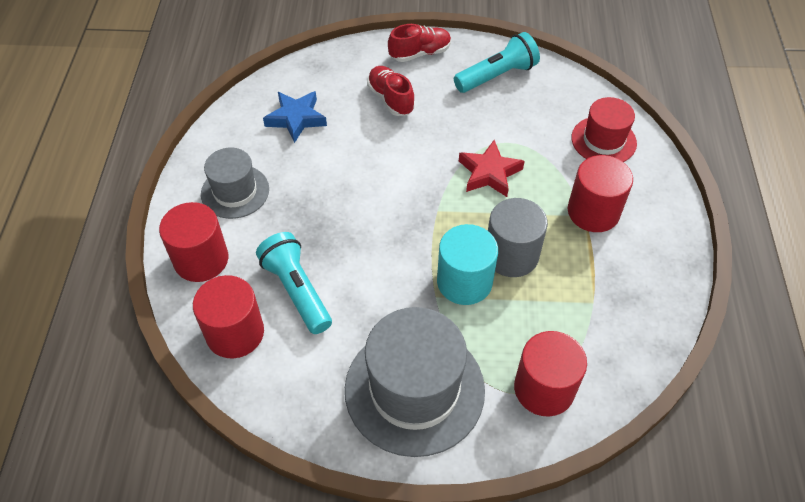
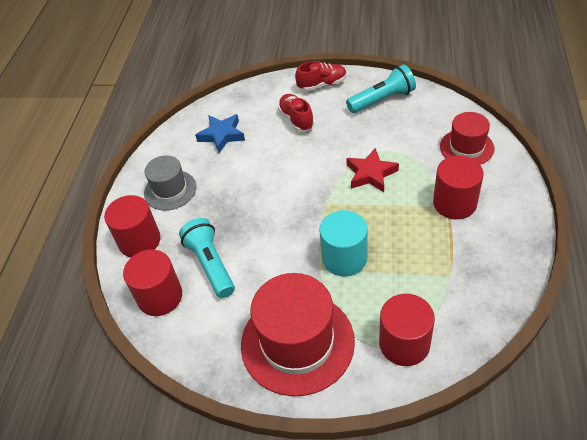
camera: 10 degrees right, 5 degrees down
grey hat [345,307,485,457] -> red hat [241,273,355,396]
grey cylinder [488,198,548,277] -> none

